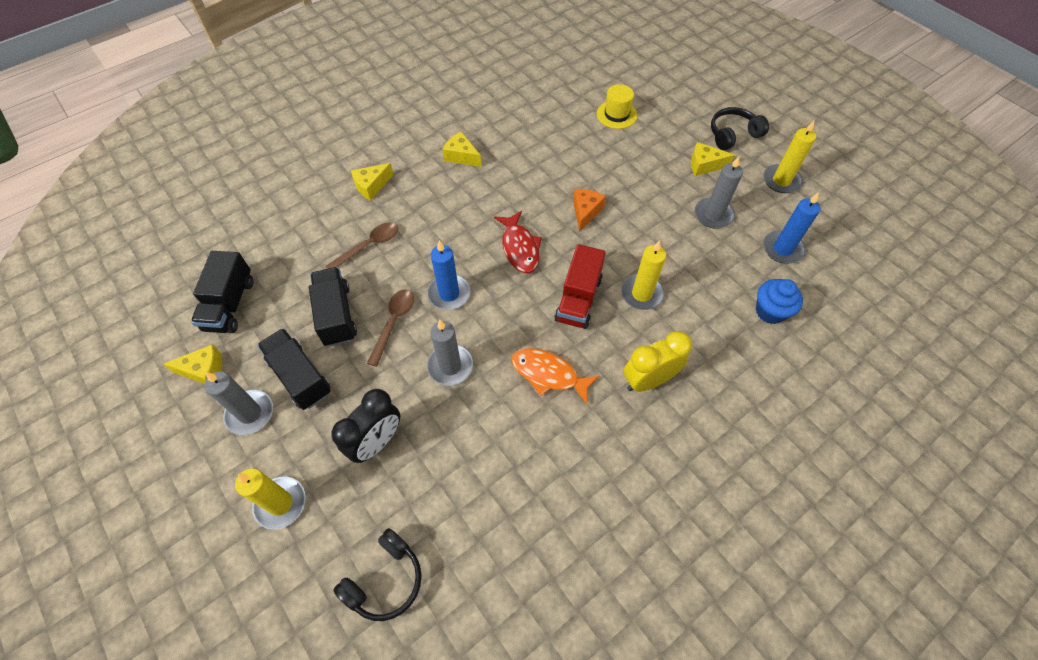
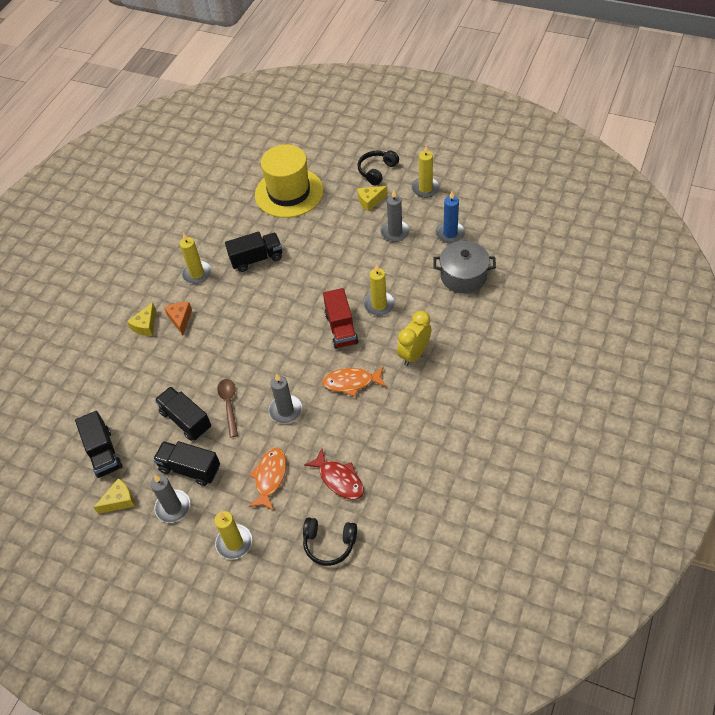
camera: 25 degrees left, 5 degrees down
brown spoon [326,222,398,269] -> none
black clock [331,389,400,463] -> orange fish [248,448,286,511]
black headphones [333,528,422,621] -> black headphones turned 90 degrees clockwise [303,517,357,566]
blue candle [427,240,470,310] -> none
yellow cheese [442,132,481,167] -> yellow candle [180,233,212,284]
red fish [494,211,542,273] -> red fish moved to [304,449,364,500]
orange cheese [573,189,606,232] -> orange cheese moved to [164,302,192,335]
yellow hat [597,84,637,129] -> yellow hat [255,145,324,218], size x2.12
blue cupcake [756,279,803,324] -> grey pot [434,241,496,294]
none -> black truck [225,232,282,272]

